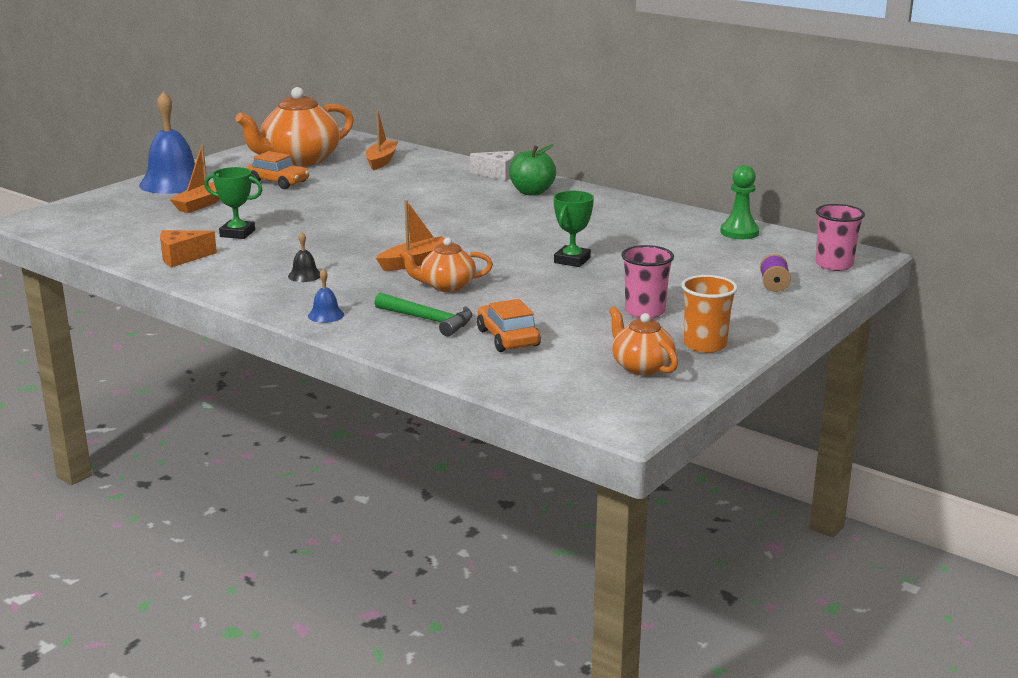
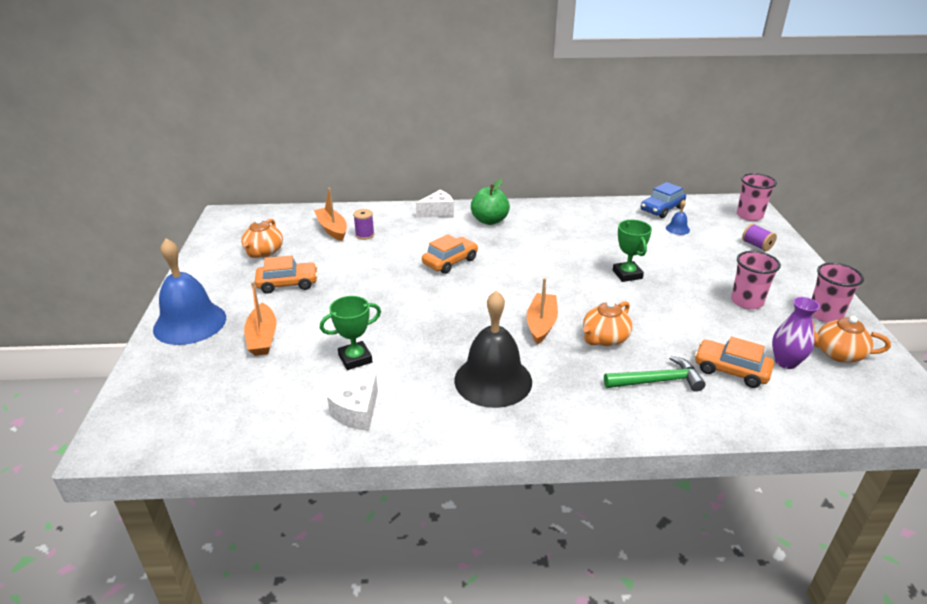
camera: 40 degrees left, 10 degrees up
orange cheese [160,230,217,267] -> white cheese [327,374,378,431]
orange teapot [236,87,354,167] -> orange teapot [241,218,283,258], size x0.54
black bell [288,232,320,282] -> black bell [454,290,532,408], size x2.41
blue bell [308,269,344,323] -> blue bell moved to [666,200,690,235]
orange cup [681,275,738,353] -> pink cup [812,263,864,323]
green pawn [720,165,759,239] -> blue car [641,182,686,218]
none -> purple spool [353,209,374,240]
none -> orange car [422,234,478,274]
none -> purple vase [772,297,820,369]

